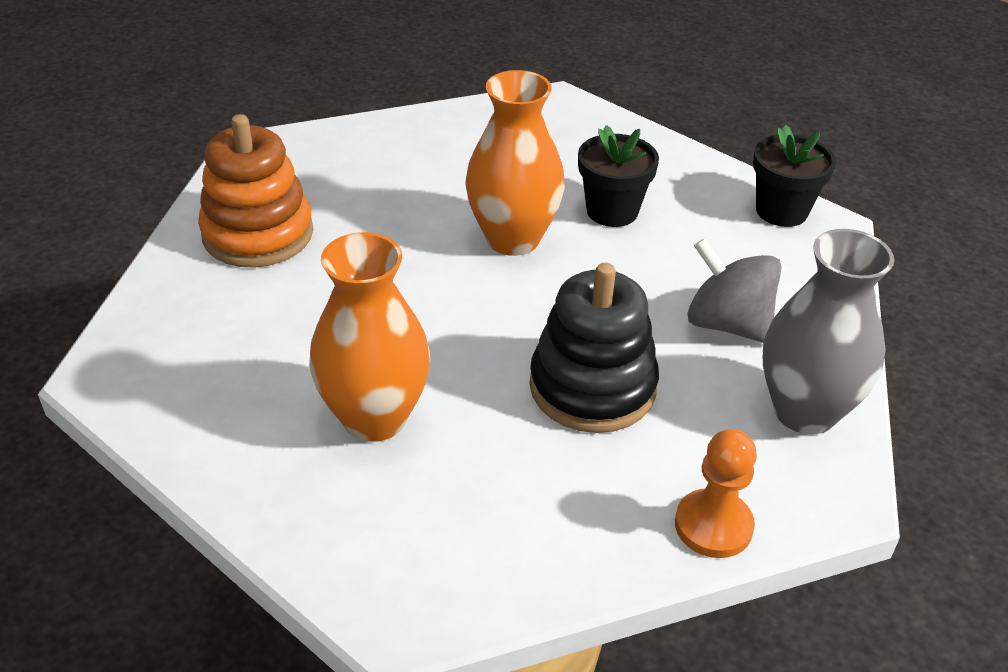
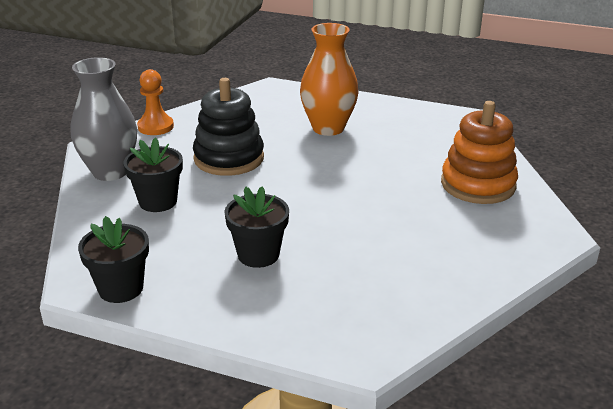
camera: 160 degrees right, 10 degrees down
orange vase [465,70,565,256] -> none
grey spinning top [687,238,781,343] -> black flower pot [124,137,183,212]

